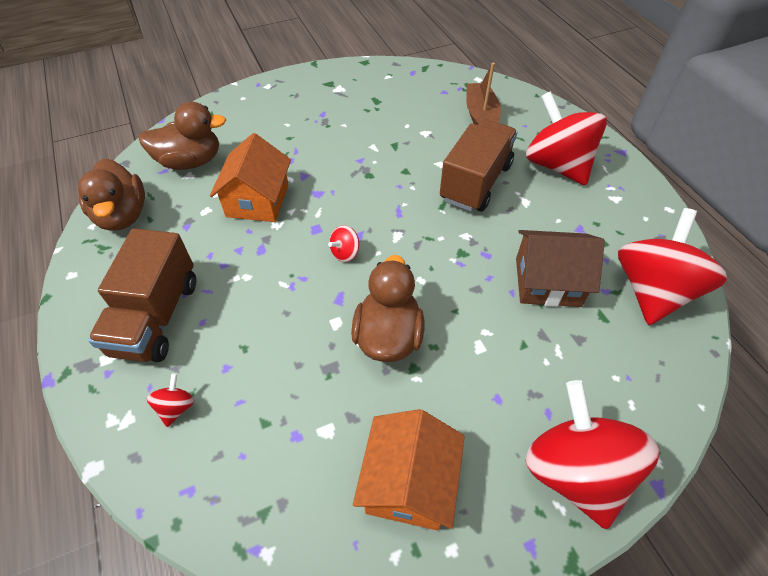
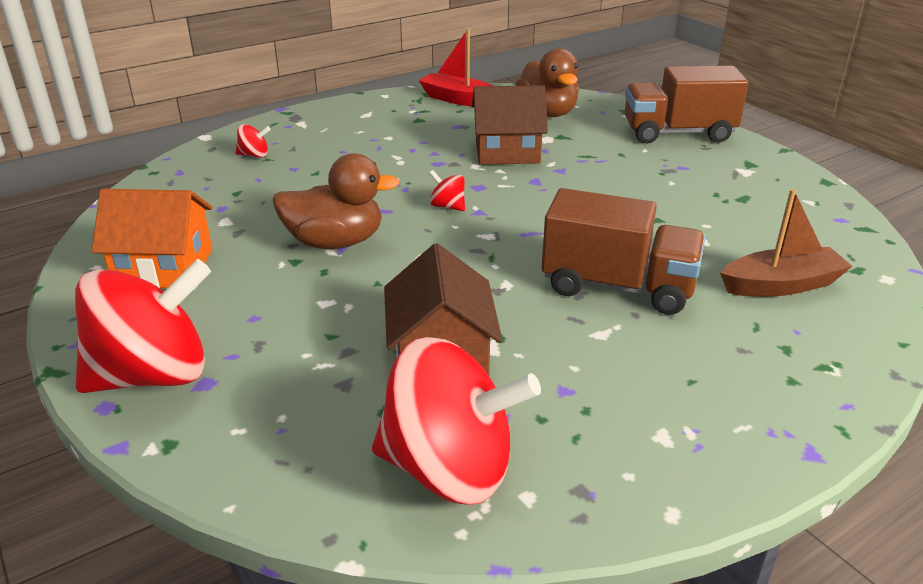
camera: 80 degrees right, 20 degrees down
brown duck [78,159,145,231] -> red boat [418,29,493,106]
brown truck [88,228,196,362] -> brown truck moved to [625,66,749,144]
orange house [210,133,291,222] -> brown house [472,85,548,165]
red spinning top [526,91,607,185] -> none

